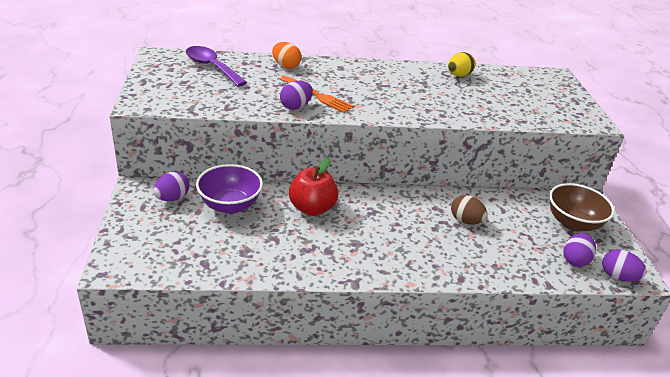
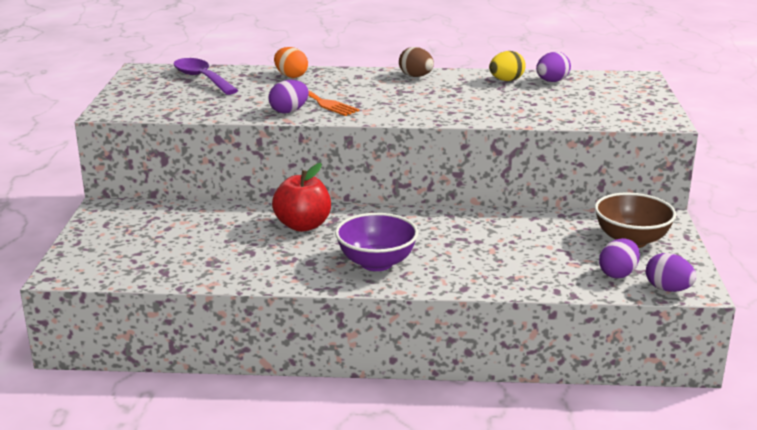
camera: 10 degrees right, 10 degrees down
purple egg [153,172,189,201] -> purple egg moved to [536,52,571,82]
purple bowl [196,164,263,214] -> purple bowl moved to [335,213,418,271]
brown egg [451,195,488,225] -> brown egg moved to [399,47,434,77]

